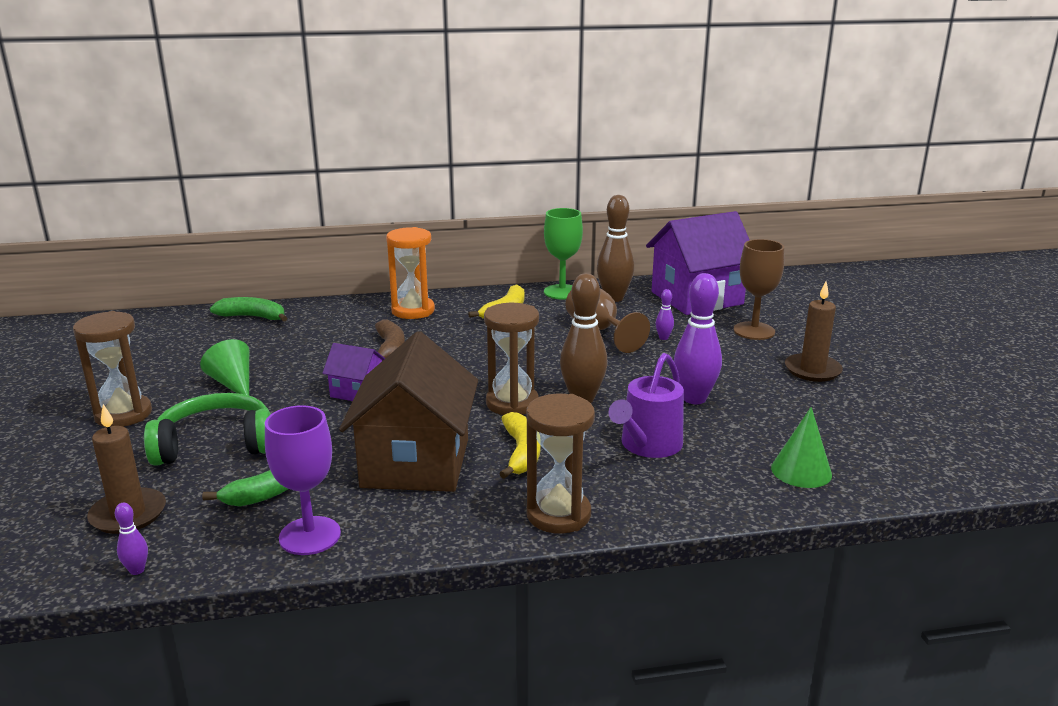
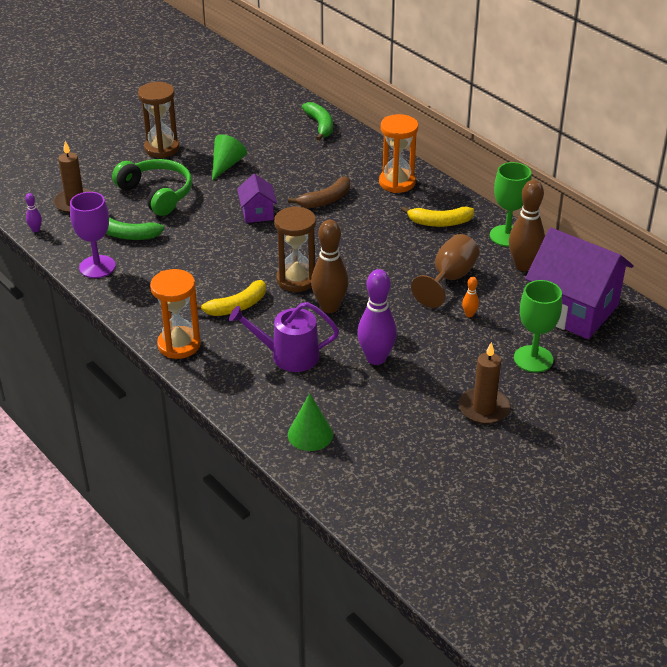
camera: 60 degrees right, 15 degrees up
brown house [339,331,478,492] -> none
brown hourglass [526,394,595,534] -> orange hourglass [150,269,201,359]
purple bowling pin [656,289,674,340] -> orange bowling pin [462,277,479,317]
brown goblet [733,239,784,340] -> green goblet [514,280,562,373]

